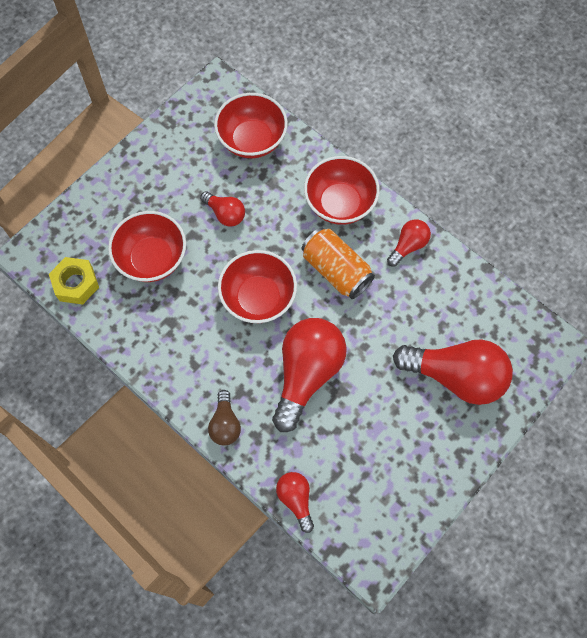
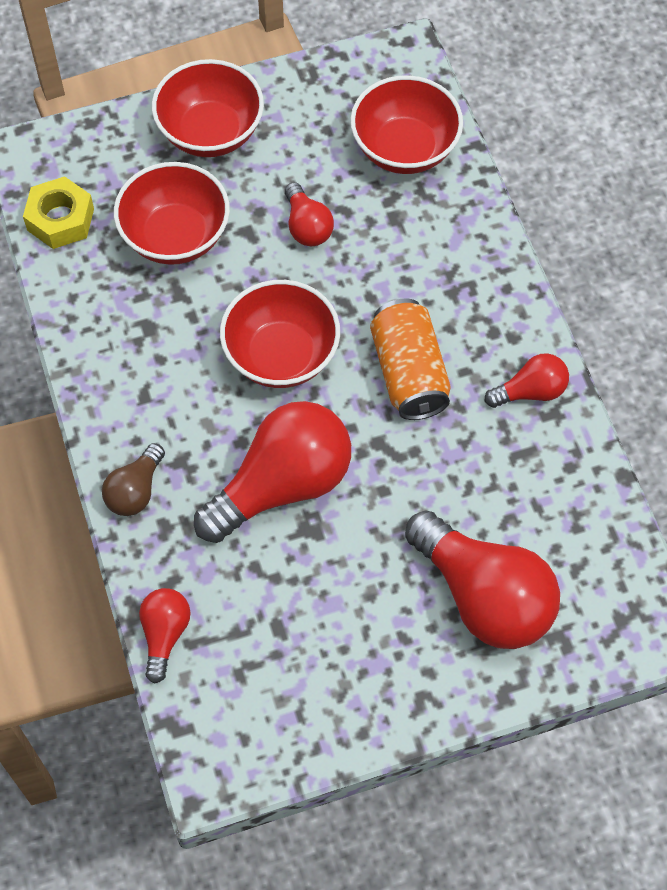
camera: 30 degrees right, 5 degrees down
red bowl [304,156,380,225] -> red bowl moved to [152,59,264,157]

